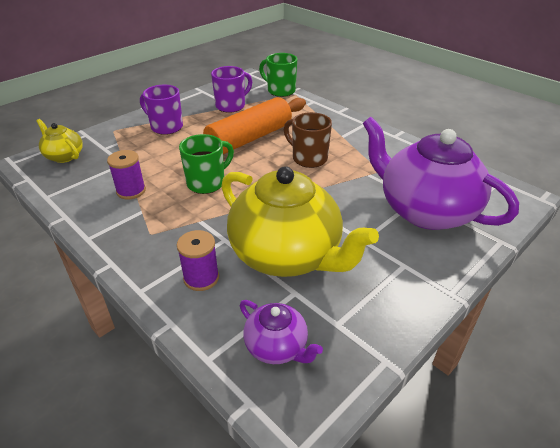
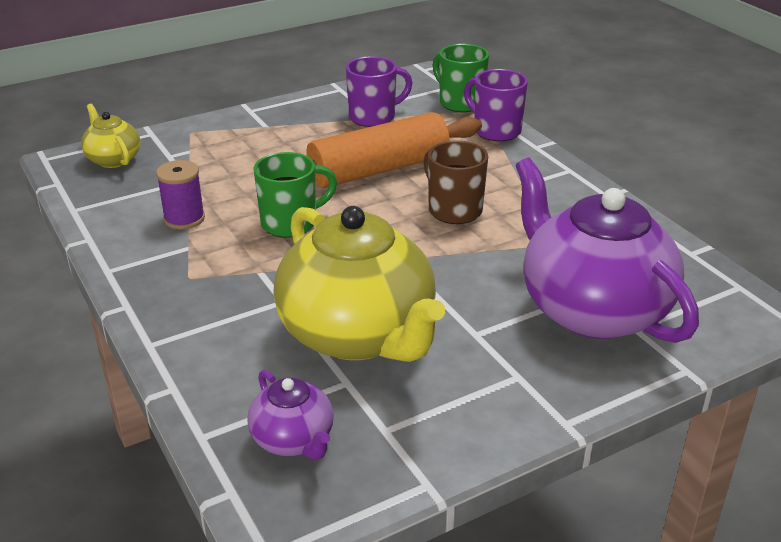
camera: 15 degrees right, 5 degrees down
purple mug [140,85,183,135] -> purple mug moved to [464,69,528,141]
purple spool [177,230,219,291] -> none

